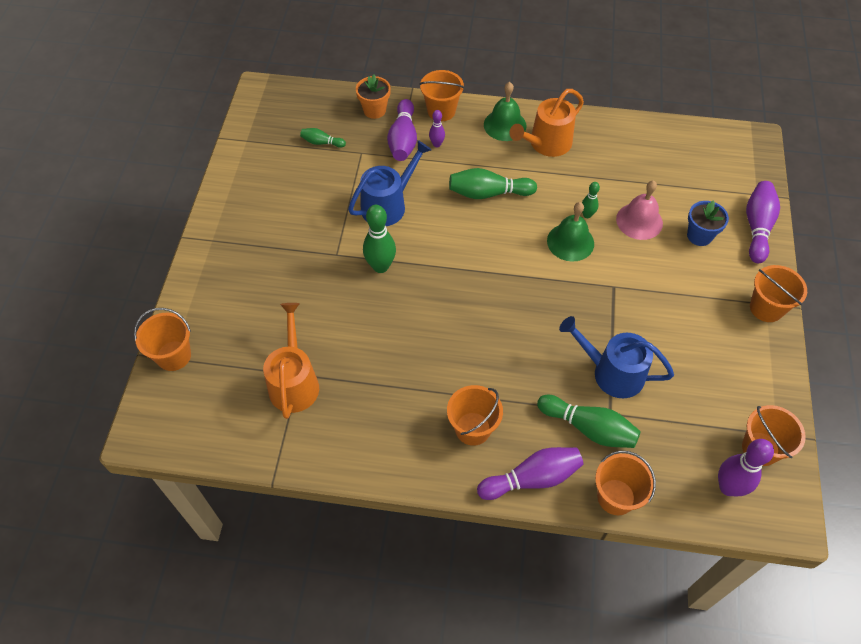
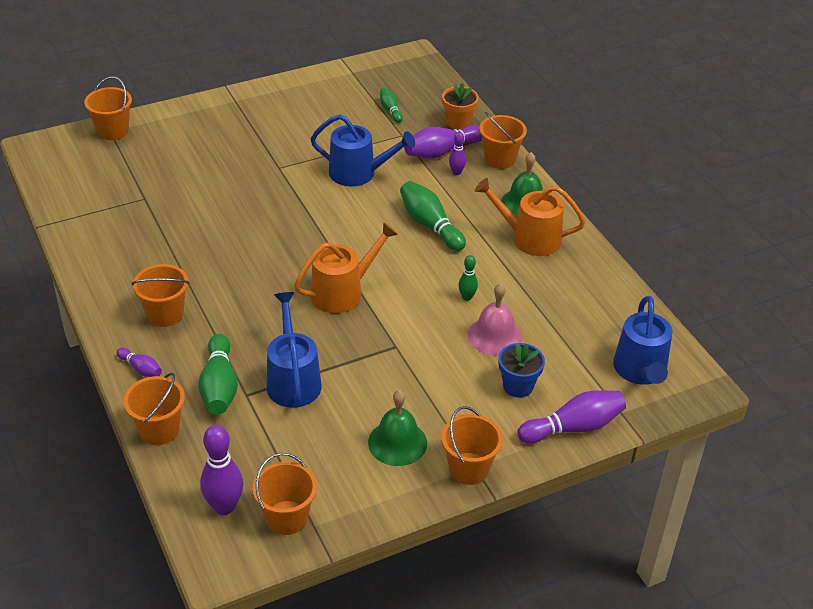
camera: 55 degrees right, 15 degrees down
orange watering can [263,303,319,419] -> orange watering can moved to [294,222,398,313]
green bowling pin [363,205,396,273] -> none
purple bowling pin [477,447,584,500] -> purple bowling pin [117,348,162,377], size x0.54
green bell [547,202,594,262] -> green bell moved to [368,390,427,466]
none -> blue watering can [613,296,672,385]

